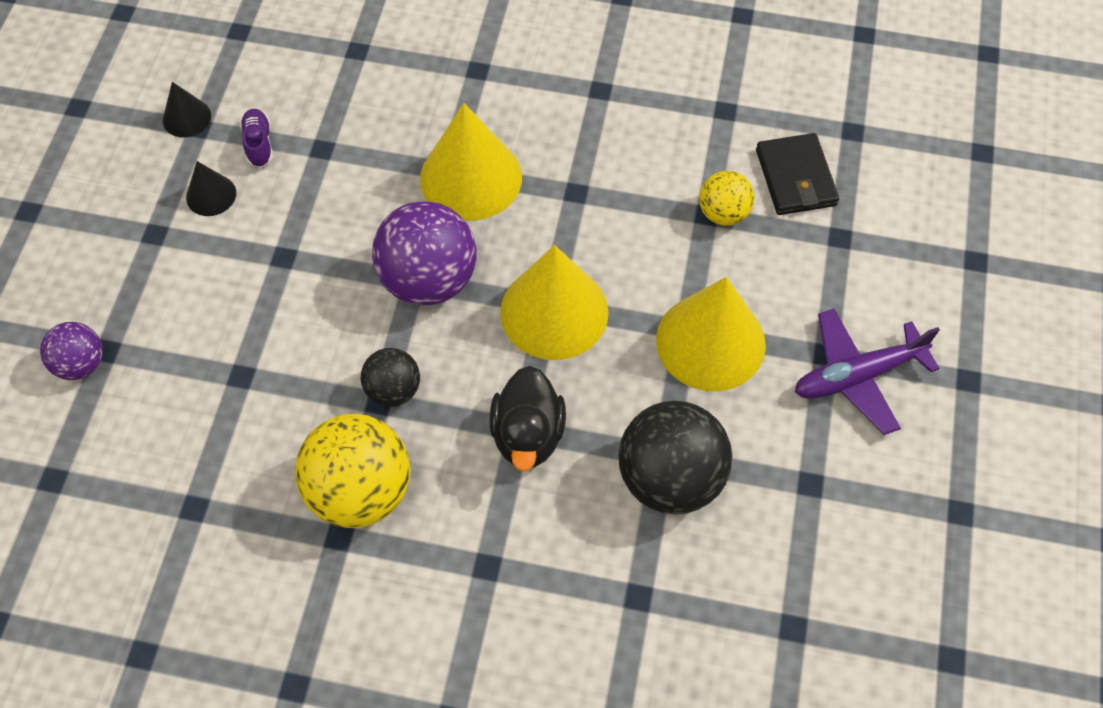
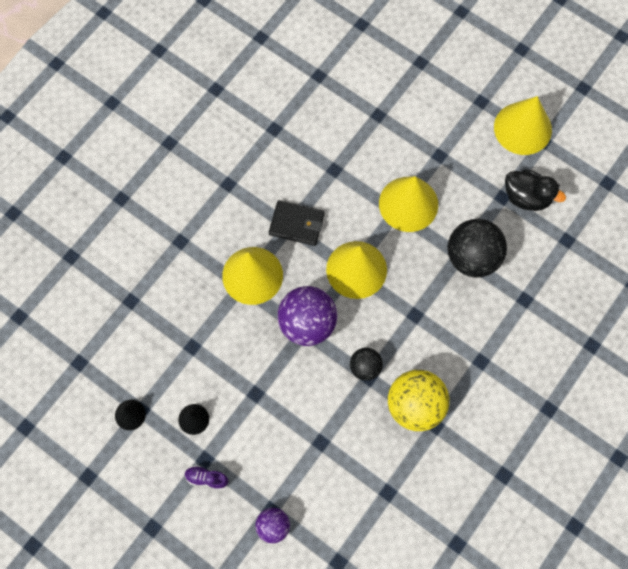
camera: 65 degrees left, 10 degrees up
purple shoe [240,109,273,167] -> purple shoe moved to [185,465,228,490]
black duck [489,366,566,471] -> black duck moved to [505,169,566,211]
yellow ball [699,171,755,226] -> none
black wallet [756,133,839,215] -> black wallet moved to [269,200,325,246]
purple plane [795,309,940,435] -> none
none -> yellow cone [494,96,552,155]

